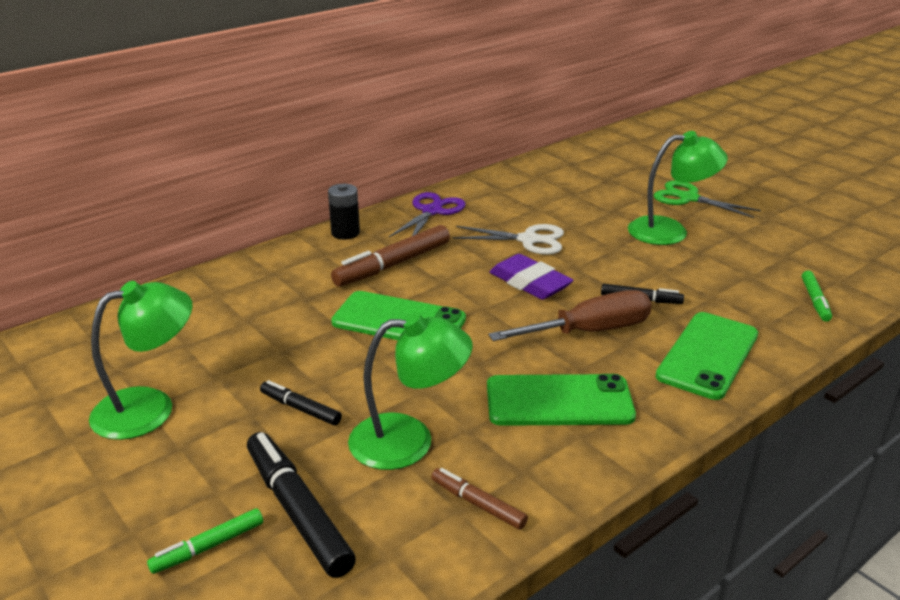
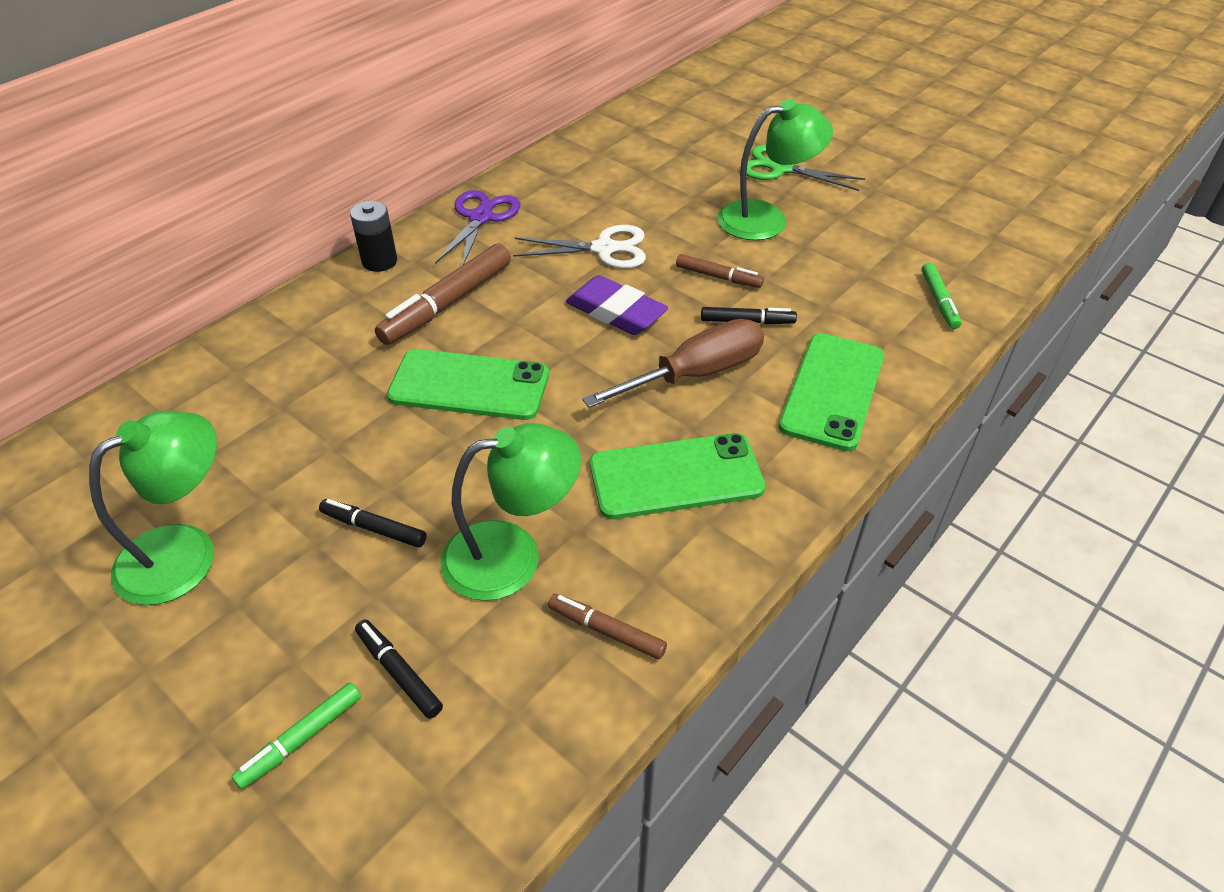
camera: 10 degrees left, 15 degrees up
black marker [247,432,356,578] -> black marker [355,620,443,719], size x0.55
none -> brown marker [676,254,764,288]

